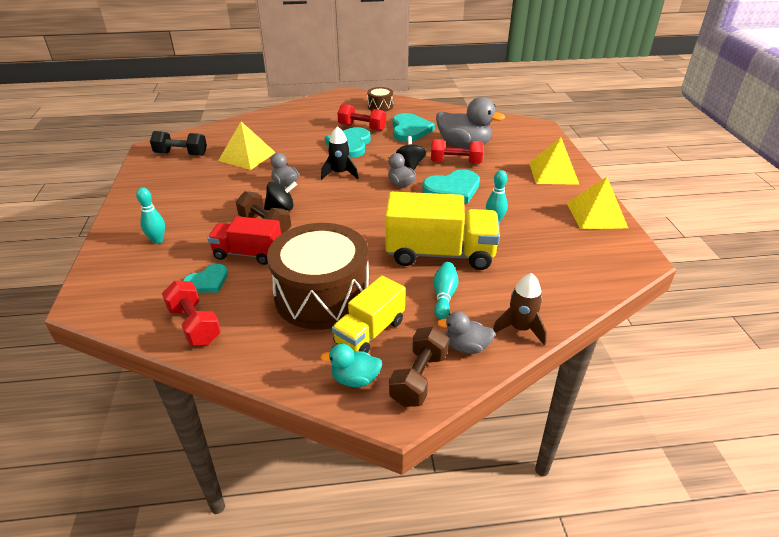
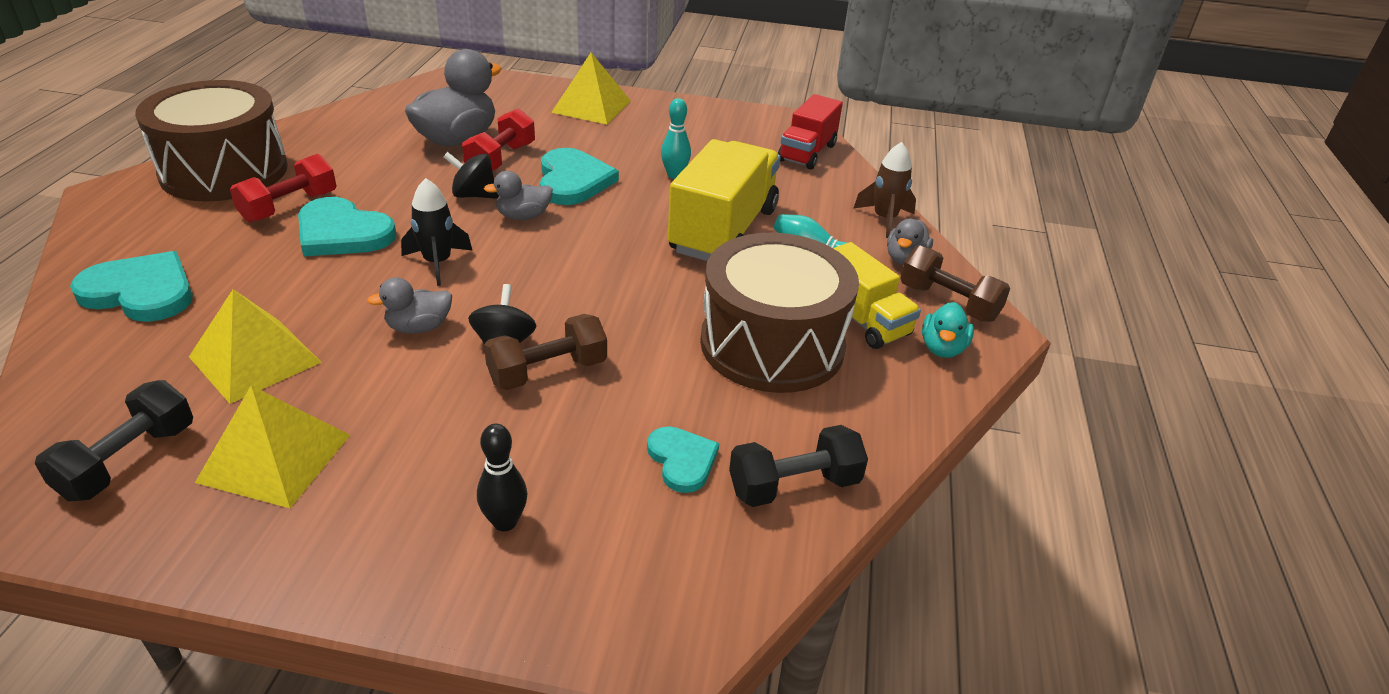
camera: 75 degrees left, 0 degrees up
turquoise bowling pin [136,187,165,244] -> black bowling pin [477,424,527,531]
red dumbbell [162,281,221,345] -> black dumbbell [729,425,868,507]
red truck [208,216,281,265] -> red truck moved to [778,94,843,170]
brown drum [367,87,393,112] -> brown drum [135,80,288,201], size x2.27
turquoise heart [392,113,435,142] -> turquoise heart moved to [70,251,193,322]
yellow pyramid [567,177,628,229] -> yellow pyramid moved to [195,385,350,508]

